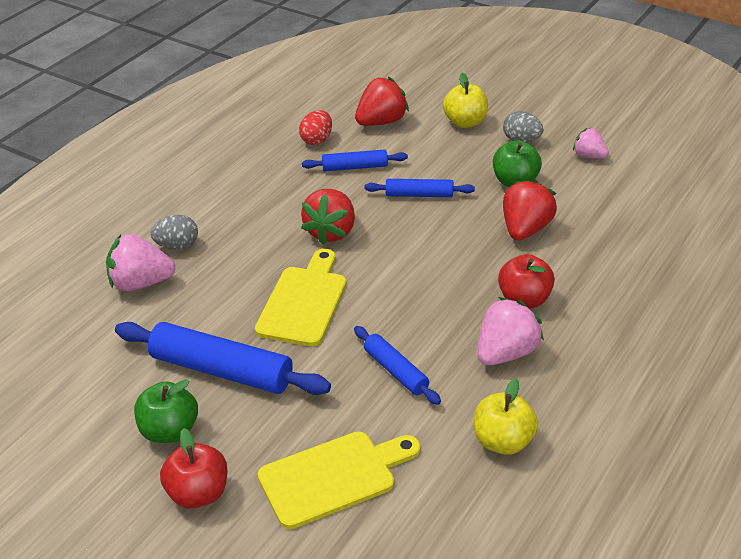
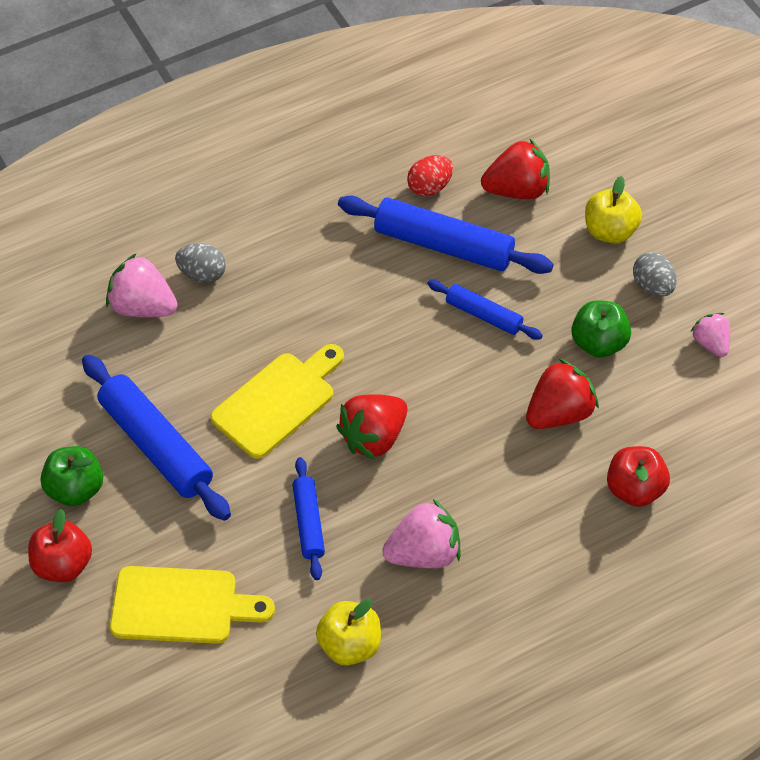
camera: 30 degrees right, 15 degrees up
red strawberry [301,189,355,245] -> red strawberry moved to [336,394,407,460]
blue rolling pin [302,149,408,171] -> blue rolling pin [338,195,554,274], size x1.79
red apple [498,254,555,308] -> red apple moved to [607,446,670,507]

